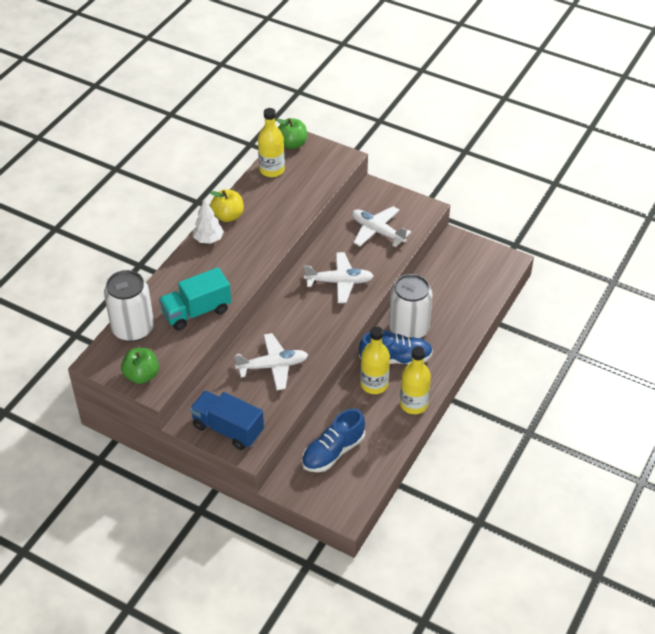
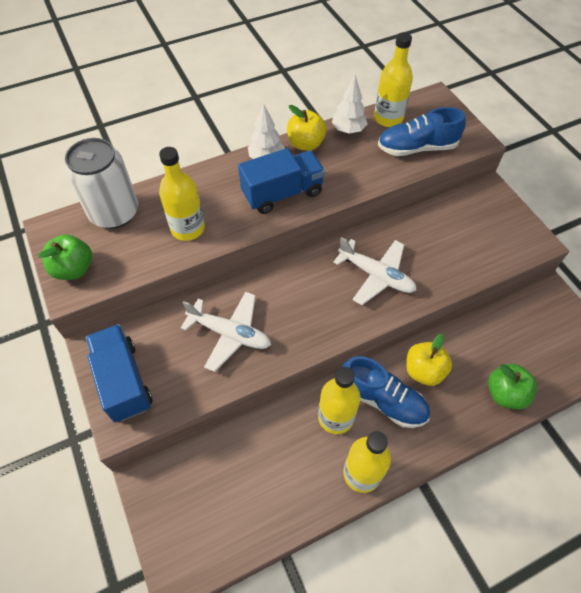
camera: 35 degrees right, 10 degrees up
turquoise truck [159,267,231,330] -> yellow bottle [159,147,205,241]
green apple [276,118,307,149] -> green apple moved to [488,364,537,409]
blue shoe [302,409,365,472] -> blue shoe moved to [378,107,466,156]
white plane [352,206,411,247] -> none
white can [389,274,433,338] -> yellow apple [406,333,452,386]
none -> blue truck [238,148,325,214]
none -> white tree [332,75,367,134]

